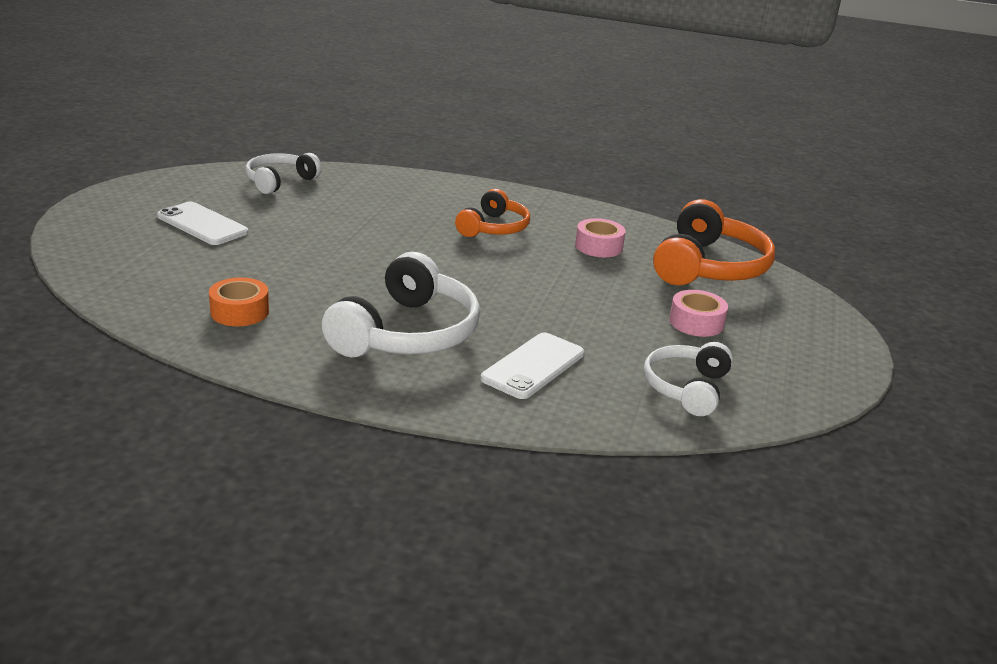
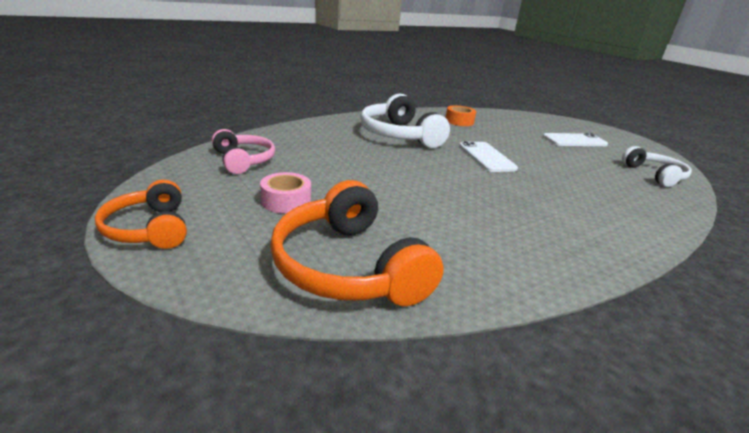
camera: 130 degrees right, 0 degrees up
orange headphones [455,189,530,237] -> orange headphones moved to [95,180,187,249]
white phone [481,333,584,399] -> white phone moved to [459,141,518,172]
pink tape [575,218,626,257] -> none
white headphones [644,342,733,416] -> pink headphones [212,129,275,174]

